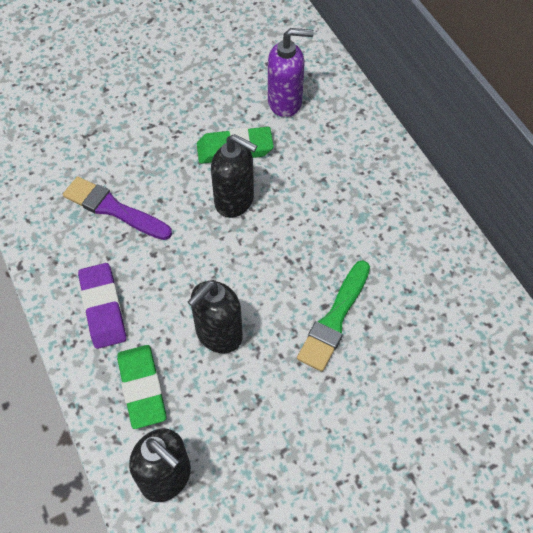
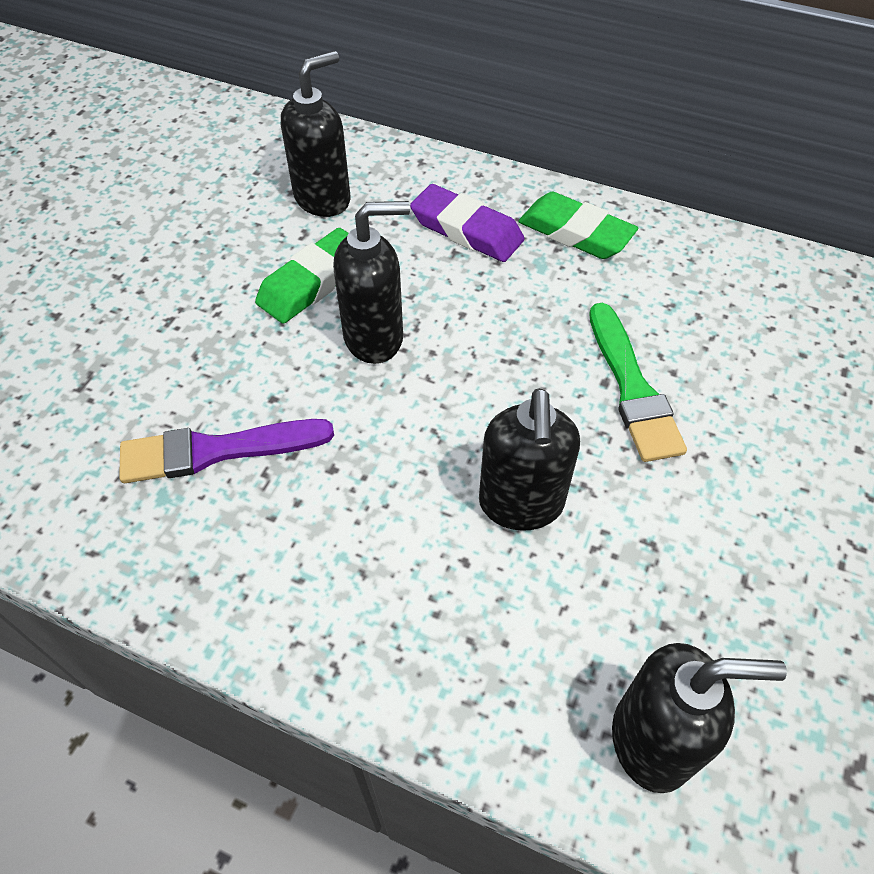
camera: 40 degrees left, 5 degrees down
purple eraser [78,263,126,349] -> purple eraser moved to [410,184,525,262]
green eraser [117,345,167,429] -> green eraser moved to [518,192,638,259]
purple soap dispenser [268,28,314,117] -> black soap dispenser [281,51,351,217]

